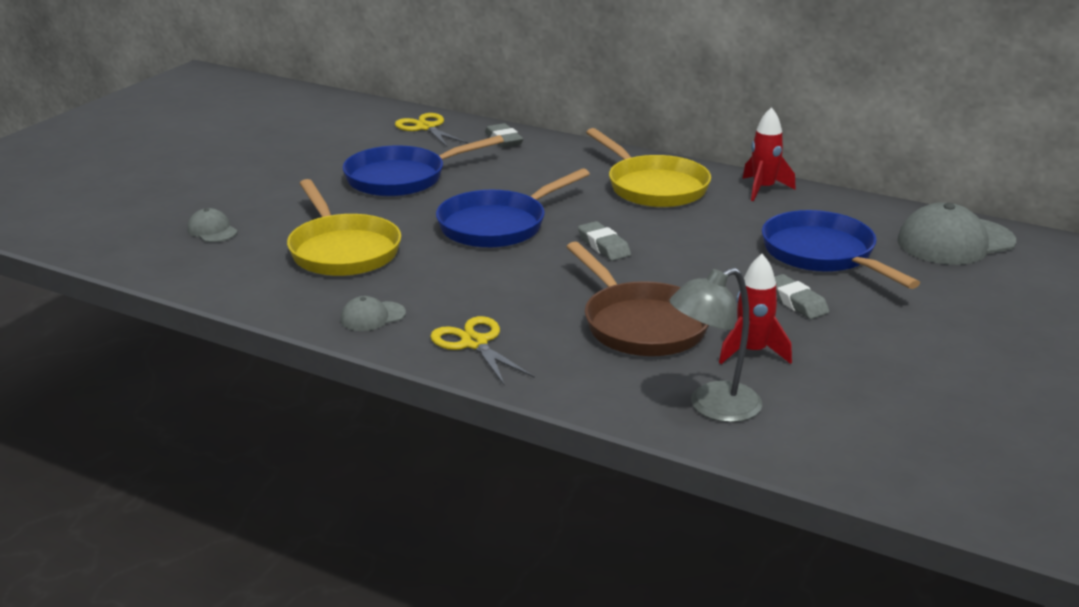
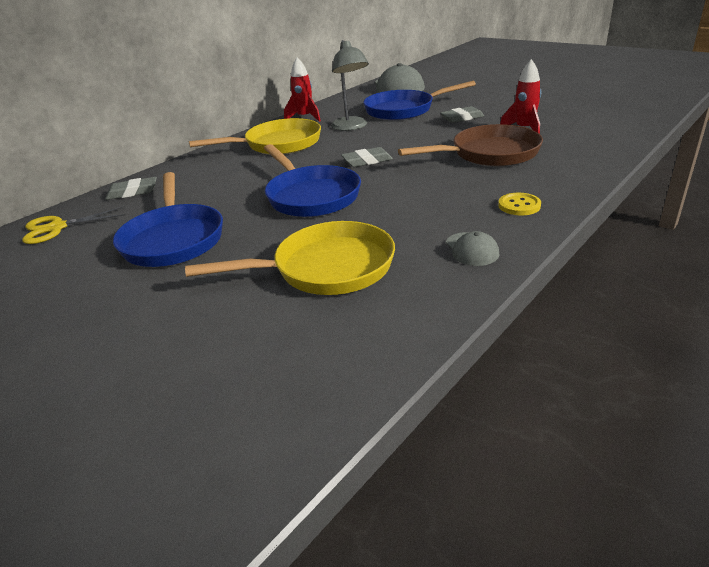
camera: 75 degrees left, 5 degrees up
grey cap [187,208,238,242] -> none
yellow scissors [430,316,535,386] -> yellow button [498,193,541,215]
grey lamp [669,267,762,422] -> grey lamp moved to [331,40,369,131]

